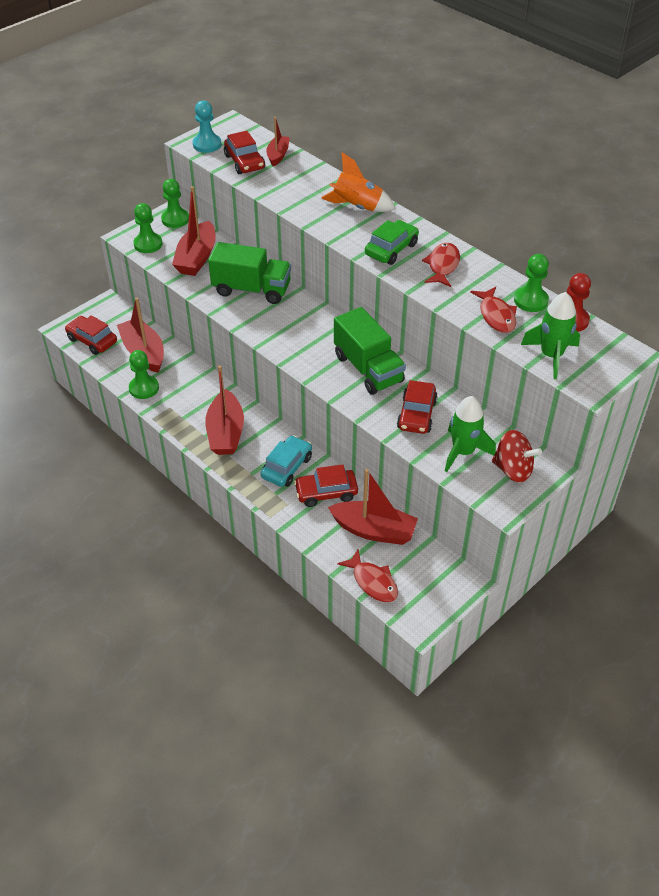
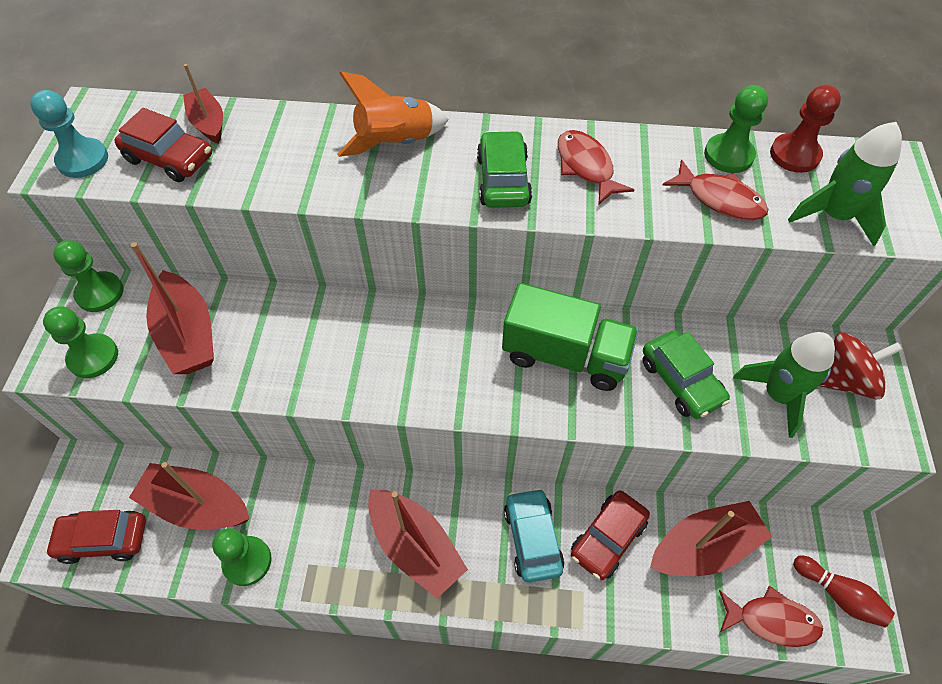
camera: 40 degrees left, 10 degrees up
green truck [208,242,291,304] -> none
red car [397,380,438,434] -> green car [642,330,730,419]
none -> red bowling pin [793,555,895,628]

